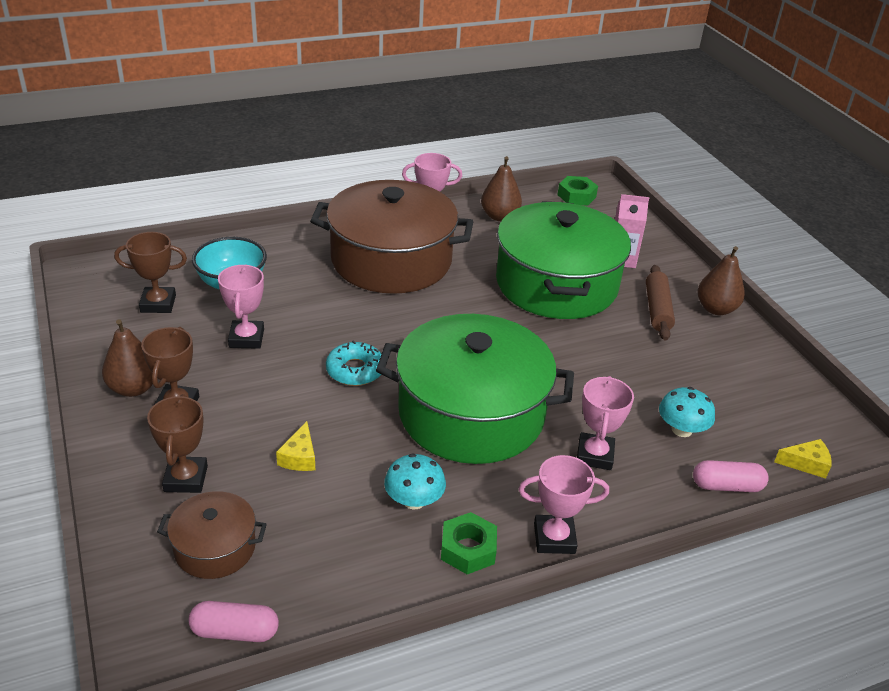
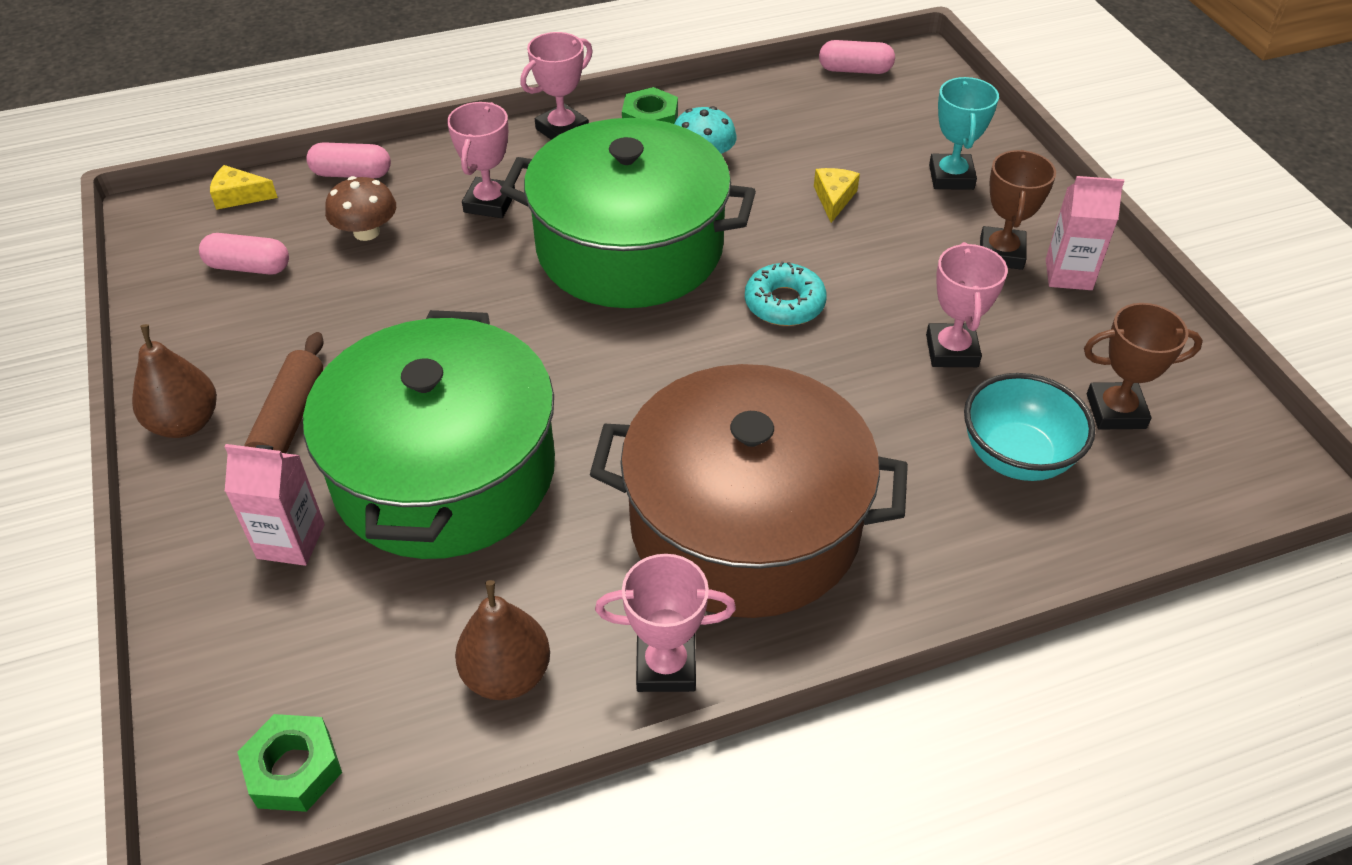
camera: 175 degrees left, 10 degrees up
brown pear [102,319,153,397] -> pink carton [1046,176,1124,290]
brown trophy [147,394,208,493] -> turquoise trophy [929,77,999,190]
brown pot [157,491,267,579] -> none
pink trophy [519,455,609,554] -> pink trophy turned 45 degrees counterclockwise [520,32,593,140]
turquoise mushroom [659,387,715,437] -> brown mushroom [325,176,396,241]
none -> pink capsule [199,233,289,275]

